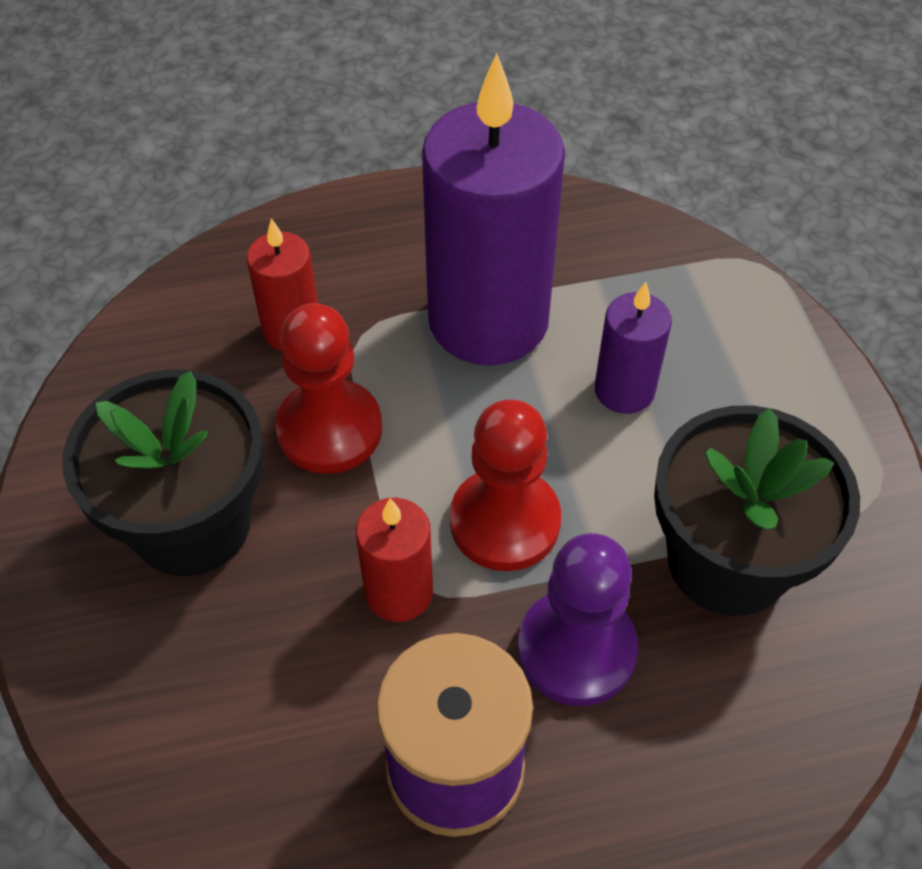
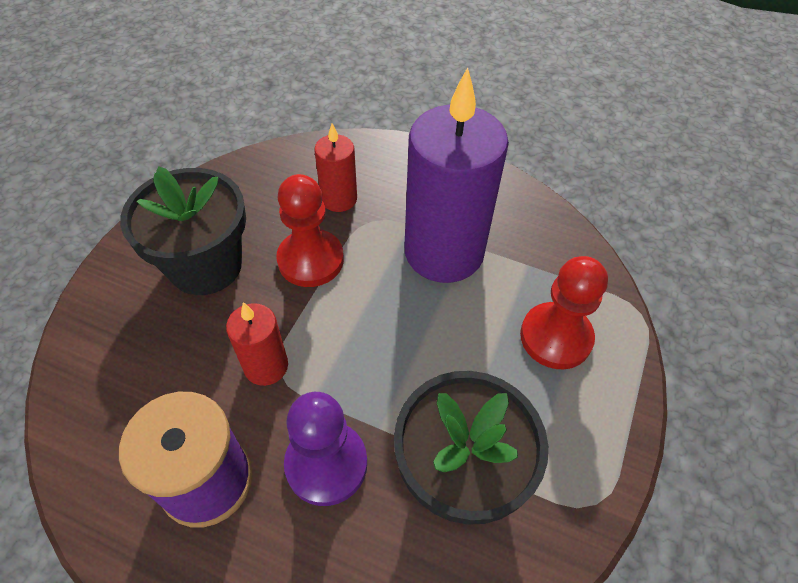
camera: 35 degrees right, 0 degrees up
red pawn [450,400,561,571] -> red pawn moved to [520,256,608,369]
purple candle [595,282,672,414] -> none

